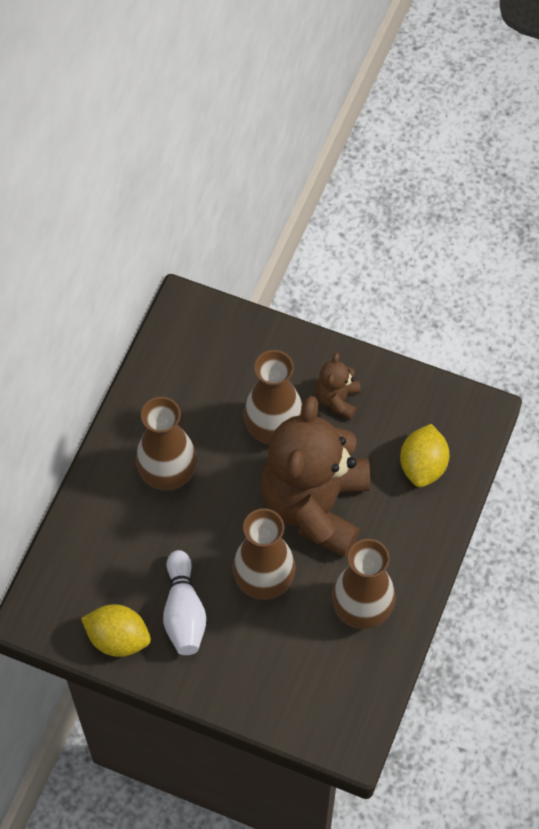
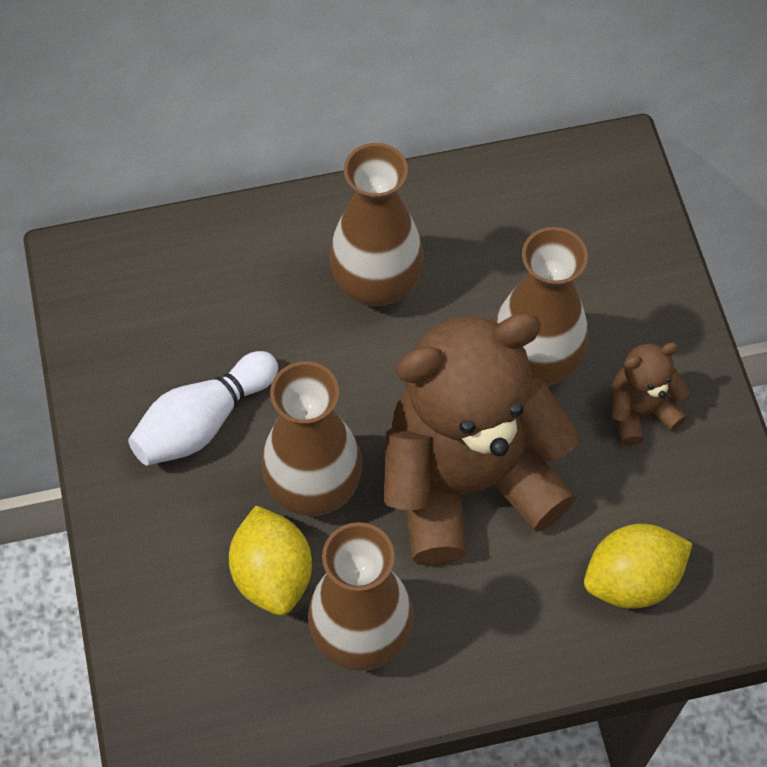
camera: 55 degrees right, 0 degrees up
yellow lemon [81,604,151,657] -> yellow lemon moved to [229,505,312,615]

